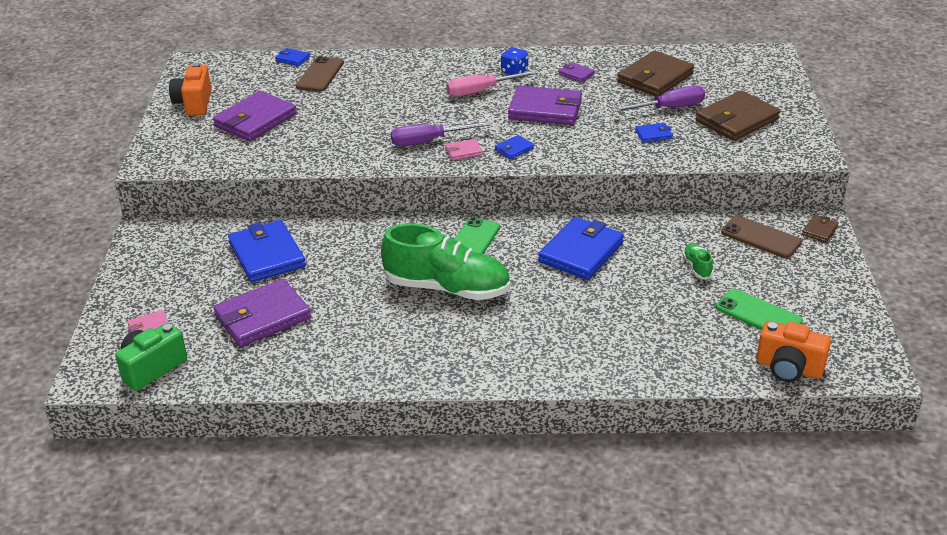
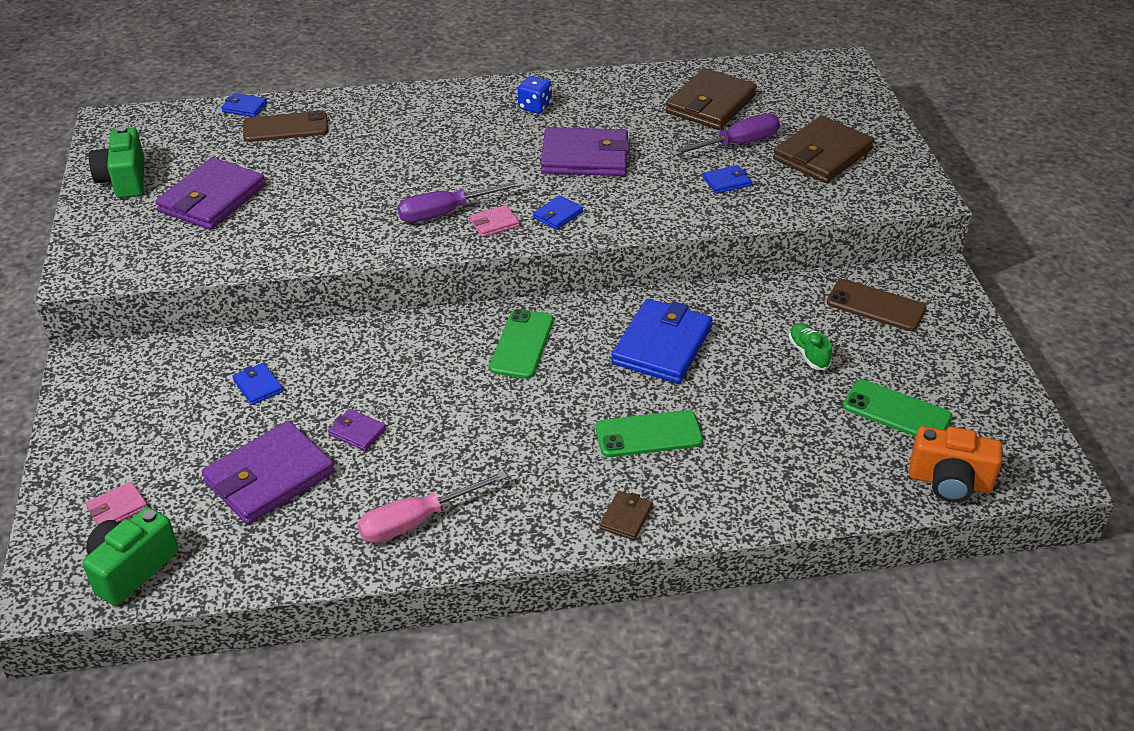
camera: 10 degrees left, 5 degrees up
orange camera [169,63,212,115] -> green camera [89,126,145,198]
blue wallet [228,220,306,282] -> blue wallet [232,363,283,405], size x0.46
brown phone [296,56,344,92] -> brown phone turned 75 degrees clockwise [243,111,328,142]
green shoe [381,223,510,300] -> none
pink screwdriver [447,70,538,97] -> pink screwdriver moved to [358,471,508,543]
purple wallet [559,62,595,83] -> purple wallet moved to [328,409,386,451]
brown wallet [802,215,839,243] -> brown wallet moved to [599,491,653,540]
none -> green phone [596,410,703,457]

